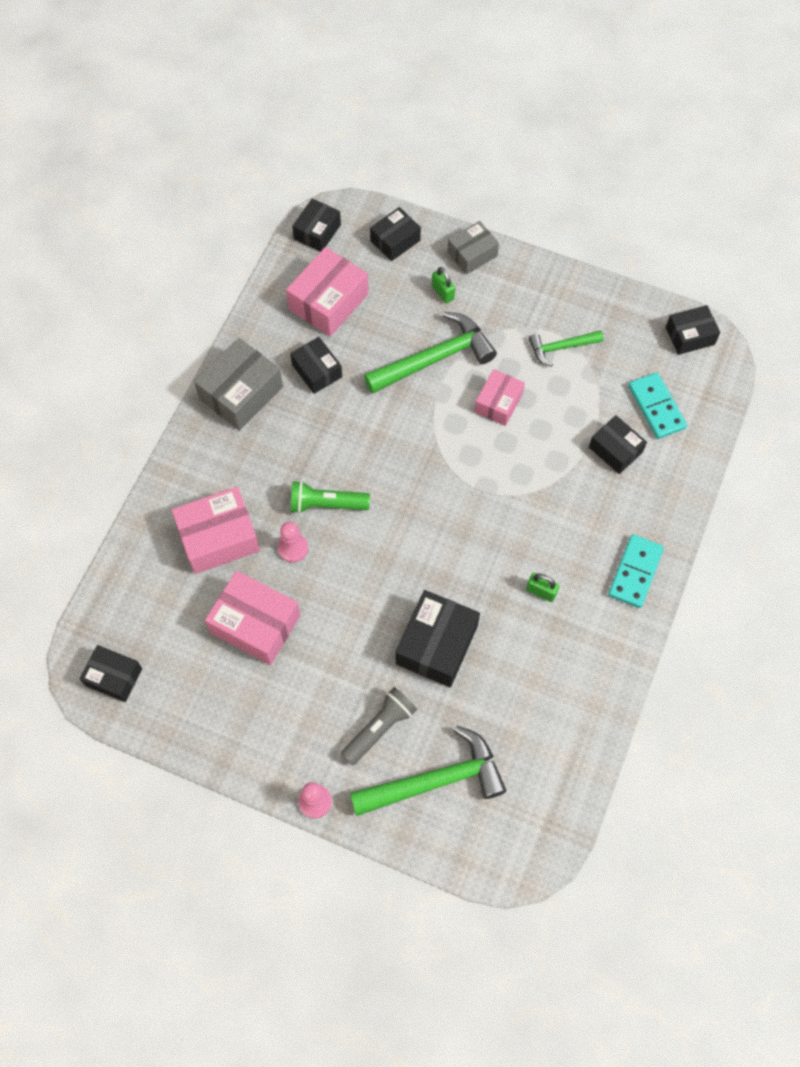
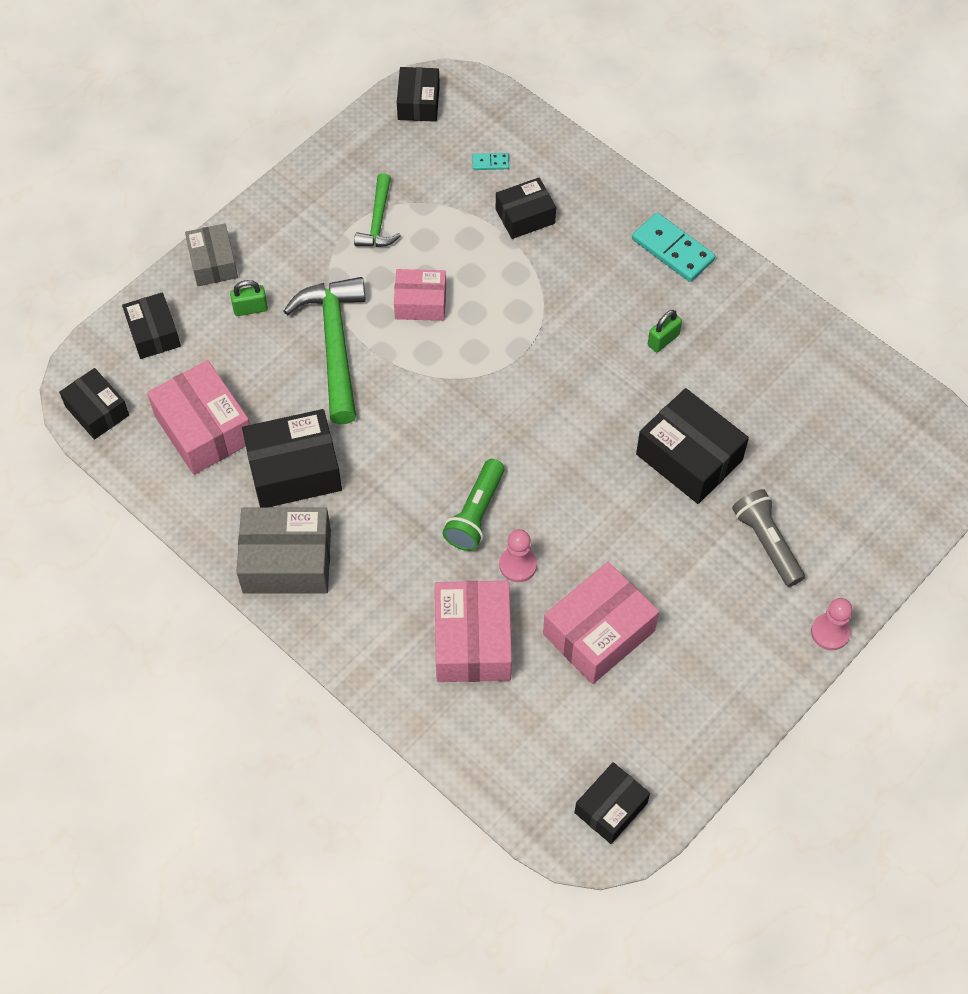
camera: 70 degrees left, 5 degrees down
grey box [194,338,283,431] -> grey box turned 60 degrees counterclockwise [237,508,331,593]
black box [290,337,342,394] -> black box [242,409,342,508], size x1.59
green hammer [350,726,506,816] -> none
pink box [475,369,525,426] -> pink box turned 45 degrees counterclockwise [394,269,446,321]
turquoise domino [628,372,687,439] -> turquoise domino [472,153,509,170], size x0.48

